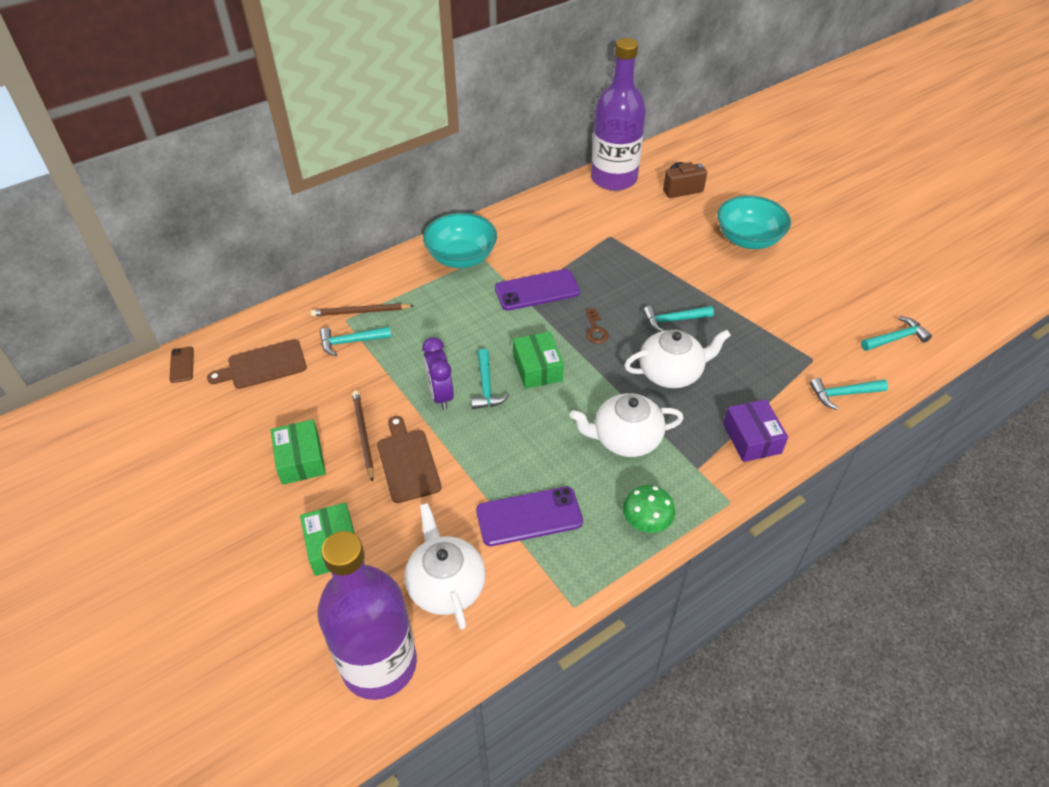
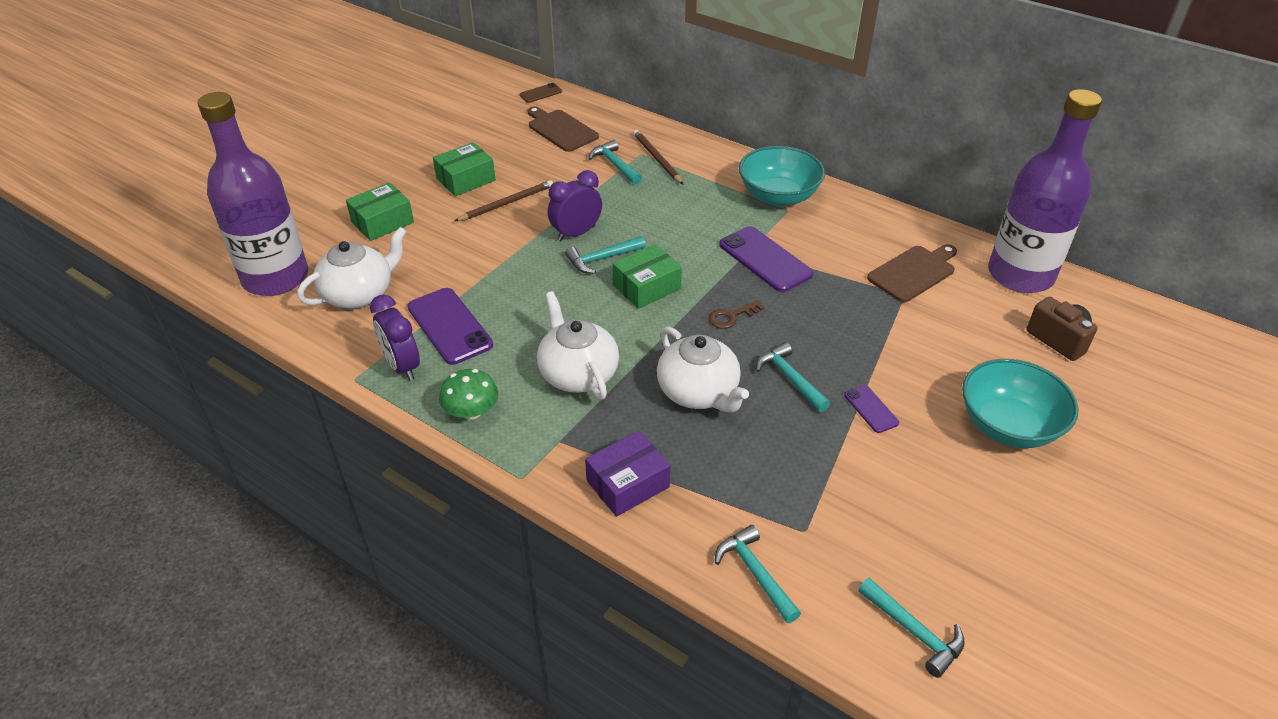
camera: 70 degrees right, 5 degrees down
brown cutting board [377,416,442,503] -> brown cutting board moved to [867,244,957,302]
none -> purple clock [370,295,420,381]
none -> purple phone [844,385,899,433]

